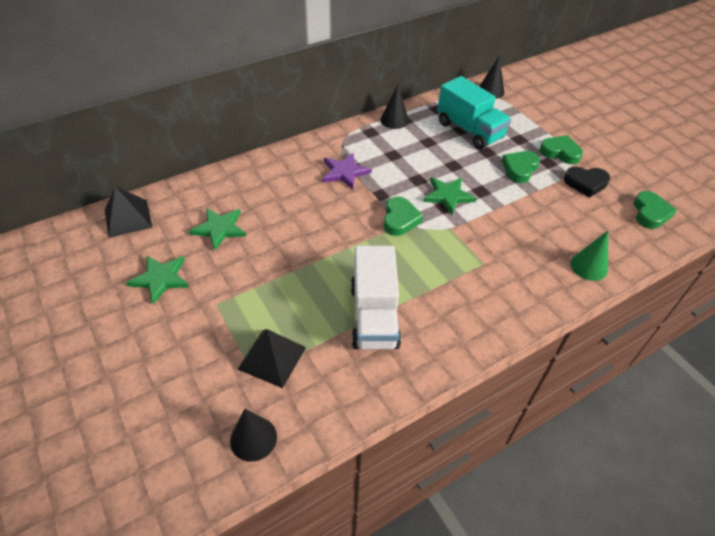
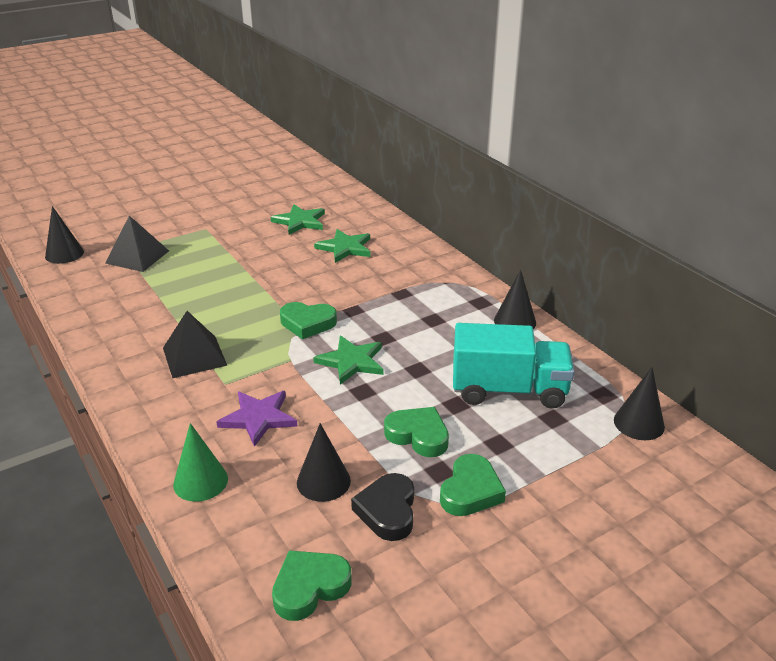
camera: 90 degrees right, 15 degrees down
black pyramid [105,186,152,238] -> black pyramid moved to [163,311,227,378]
green star [126,256,189,304] -> green star moved to [314,229,371,263]
purple star [323,153,372,189] -> purple star moved to [216,391,297,447]
white truck [351,246,401,350] -> none
turquoise truck [437,76,511,149] -> turquoise truck turned 135 degrees counterclockwise [453,323,574,409]
green heart [634,191,677,229] -> green heart turned 135 degrees clockwise [272,550,352,621]
none -> black cone [297,423,351,502]

